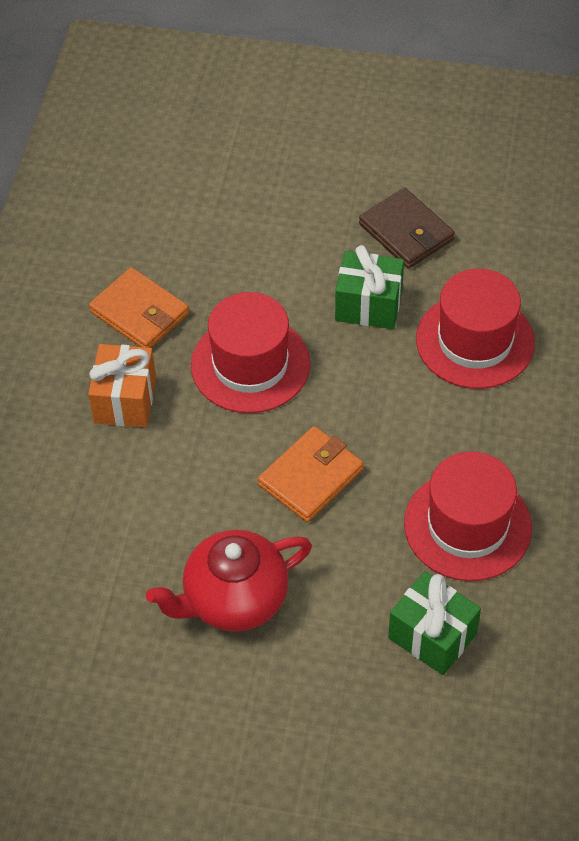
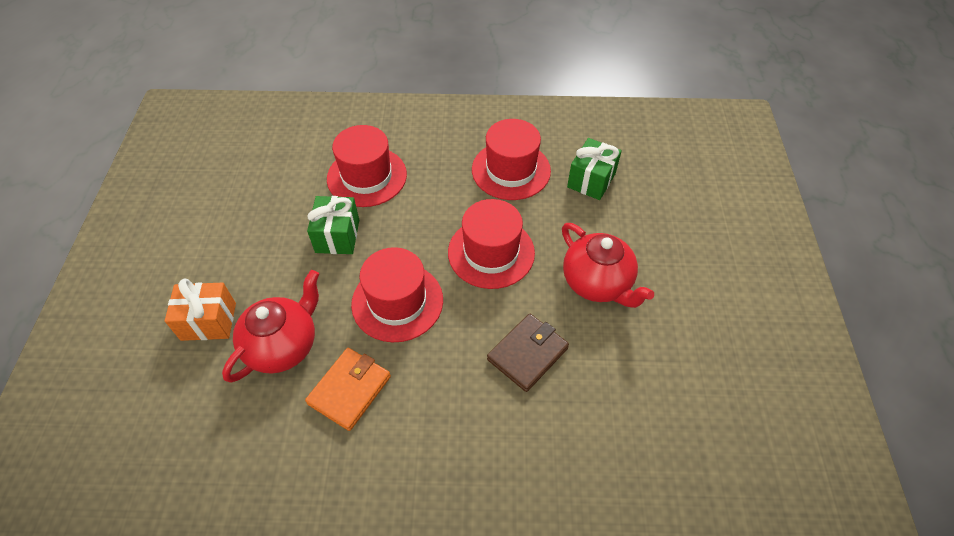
camera: 100 degrees left, 0 degrees up
orange gift [88,344,156,427] -> orange gift moved to [165,279,236,341]
orange wallet [258,426,364,522] -> red hat [448,199,535,289]
brown wallet [359,188,455,269] -> brown wallet moved to [487,314,569,392]
none -> red teapot [222,270,319,382]

